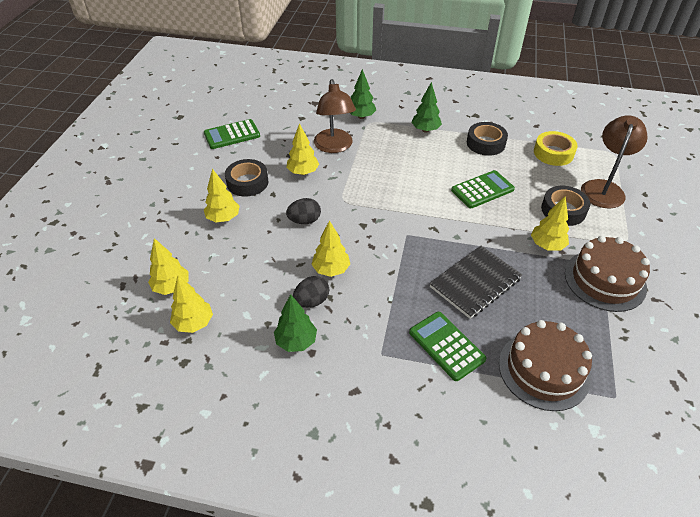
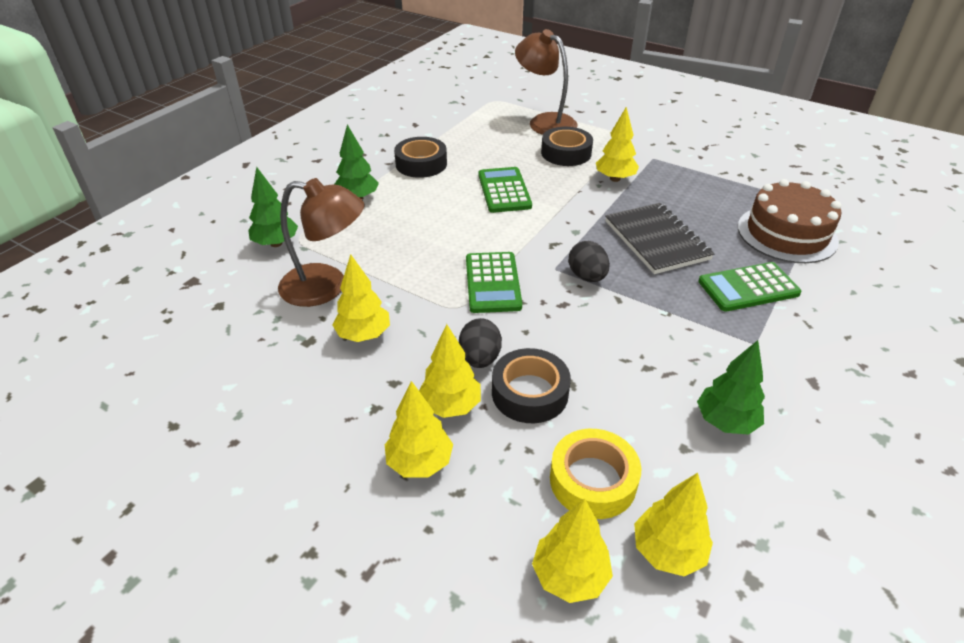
camera: 70 degrees left, 5 degrees down
green calculator [204,119,260,149] -> green calculator moved to [466,252,522,313]
black tape [225,159,268,197] -> black tape moved to [492,348,571,423]
black egg [293,276,329,308] -> black egg moved to [569,241,610,282]
yellow tree [311,220,350,277] -> yellow tree moved to [419,324,481,418]
yellow tape [534,131,578,166] -> yellow tape moved to [550,429,641,519]
brown cake [565,236,650,312] -> none

